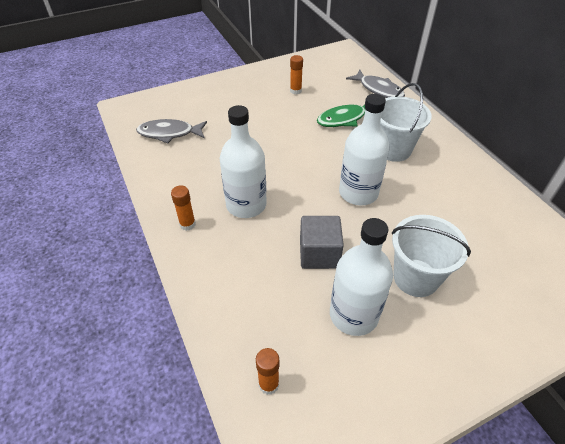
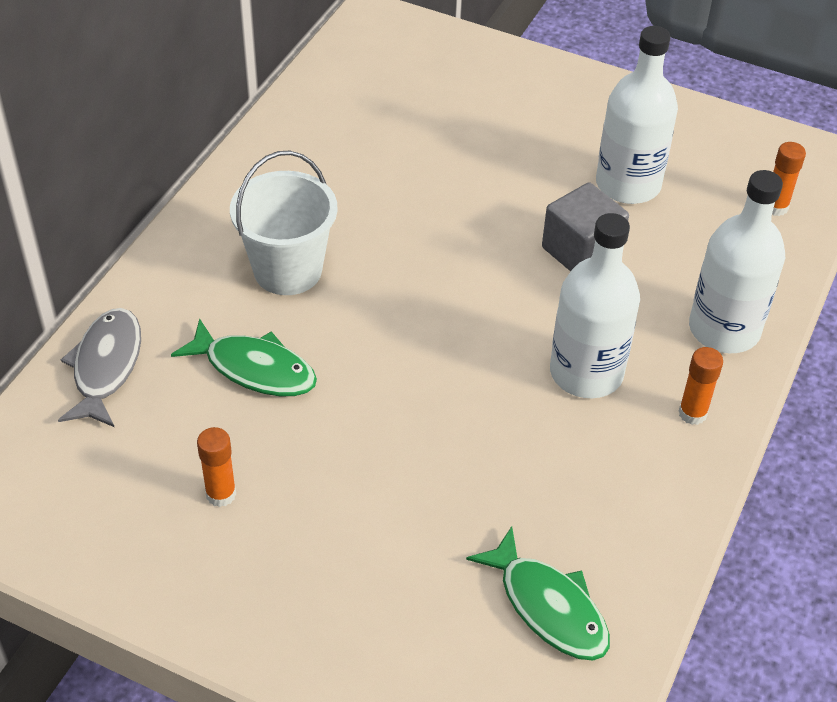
camera: 130 degrees left, 0 degrees up
grey fish [136,119,207,143] -> green fish [466,526,610,661]
white bottle [339,94,390,205] -> white bottle moved to [689,170,785,353]
white bucket [392,215,471,297] -> none

